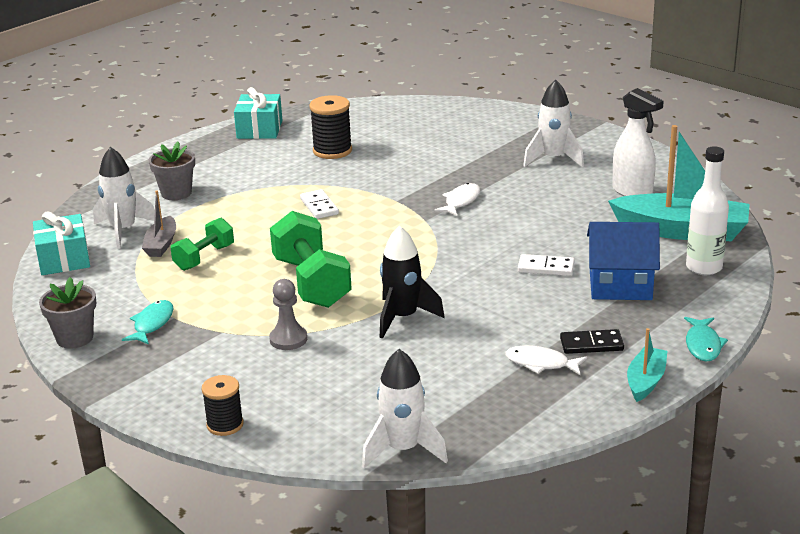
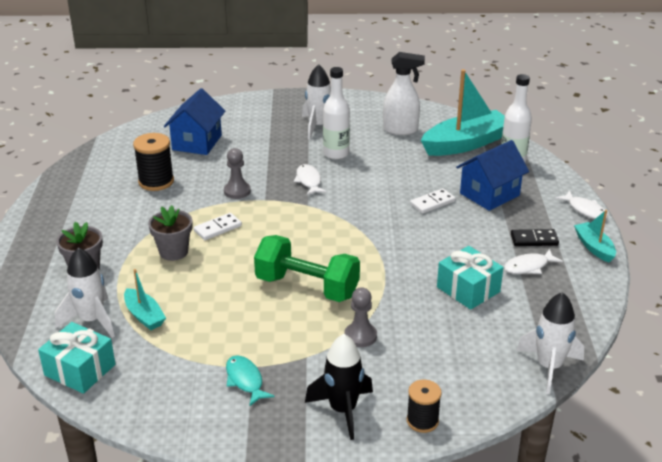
camera: 45 degrees left, 5 degrees up
grey flower pot [39,277,96,349] -> grey flower pot moved to [148,205,192,261]
grey boat [142,190,176,257] -> turquoise boat [124,269,166,330]
green dumbbell [171,218,234,271] -> none
turquoise gift [234,87,282,139] -> turquoise gift moved to [437,246,503,310]
white domino [300,189,339,219] -> white domino turned 60 degrees counterclockwise [194,213,242,240]
black rocket [380,226,445,339] -> black rocket moved to [305,334,373,440]
black domino [560,329,624,354] -> black domino turned 45 degrees clockwise [511,229,559,246]
turquoise fish [684,317,728,362] -> white fish [555,190,608,219]
none -> blue house [164,88,225,155]
none -> grey pawn [224,148,251,199]
none -> white bottle [323,67,350,160]

